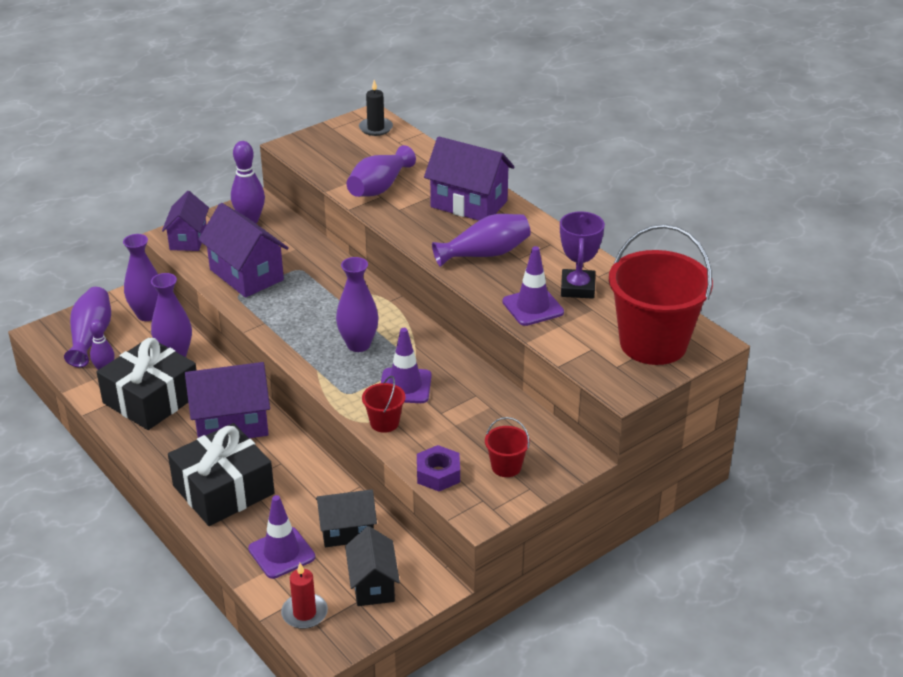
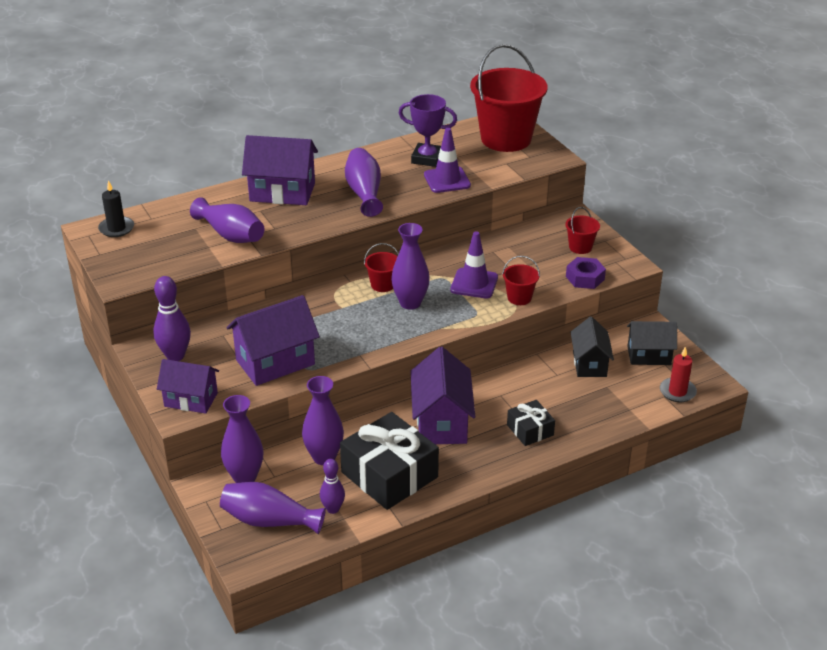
camera: 80 degrees left, 0 degrees up
black gift [168,423,275,526] -> black gift [507,400,555,446], size x0.52
purple traffic cone [248,495,315,579] -> none
purple house [424,136,515,221] -> purple house turned 60 degrees clockwise [242,135,318,205]
none -> red bucket [364,243,399,292]

